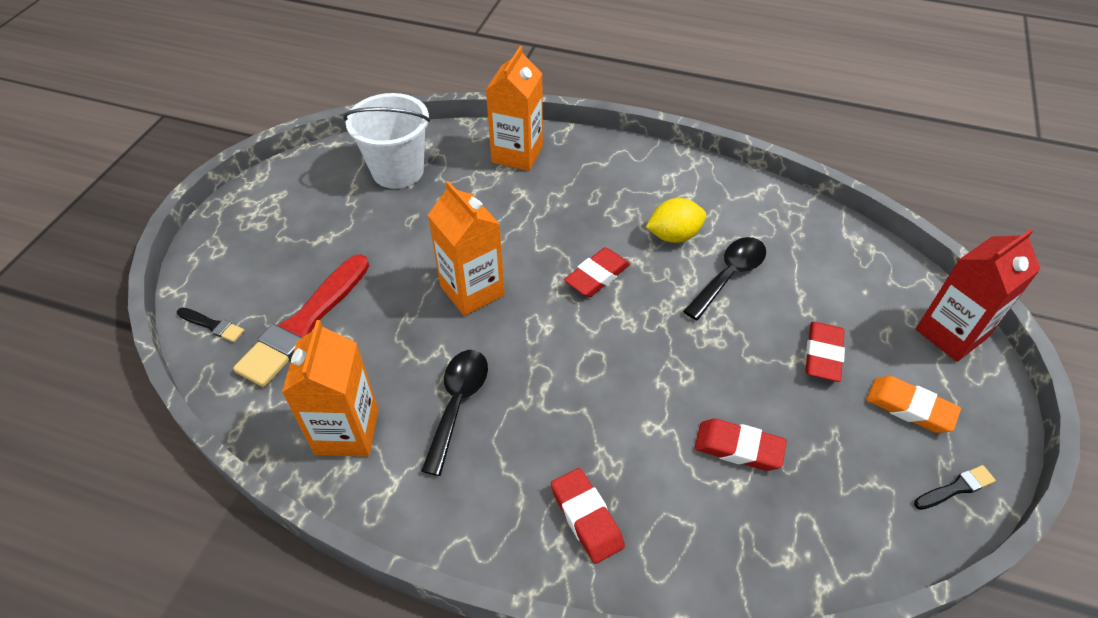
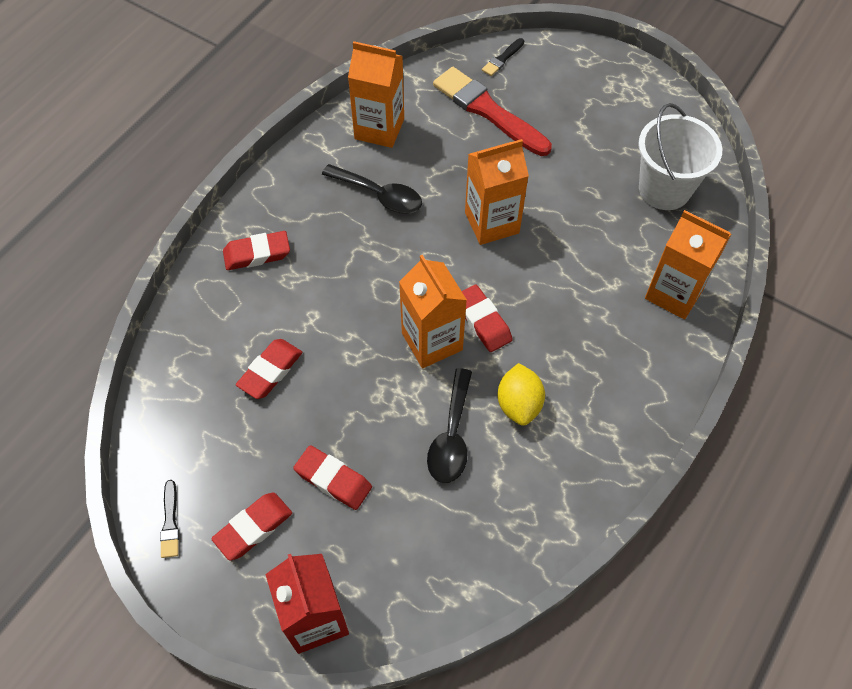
camera: 105 degrees right, 10 degrees up
black spoon [683,237,766,320] -> black spoon turned 45 degrees clockwise [427,368,472,483]
orange eraser [866,376,961,433] -> red eraser [211,493,292,561]
none -> orange carton [399,255,467,368]

